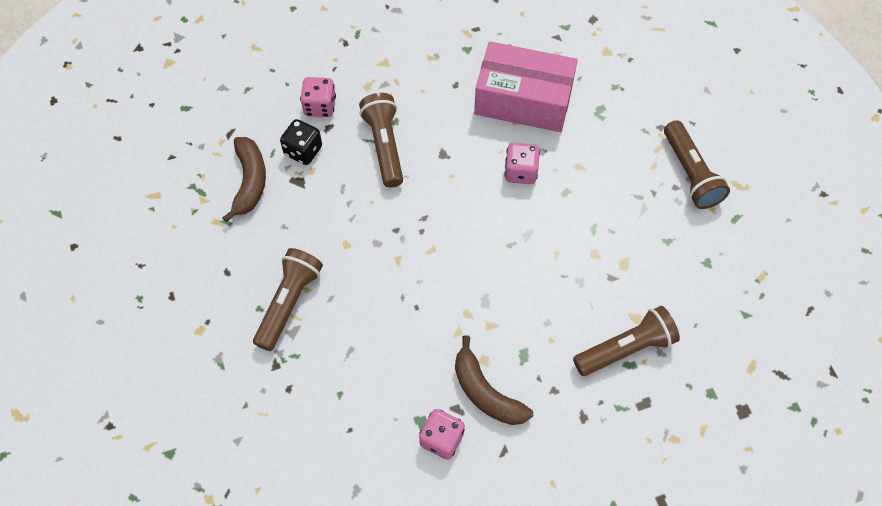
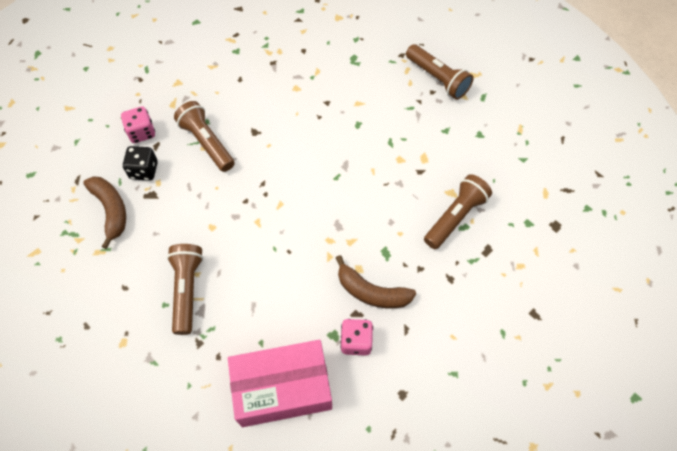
camera: 25 degrees left, 0 degrees up
pink box [474,41,578,132] -> pink box moved to [228,340,332,427]
pink dice [504,143,540,184] -> none

